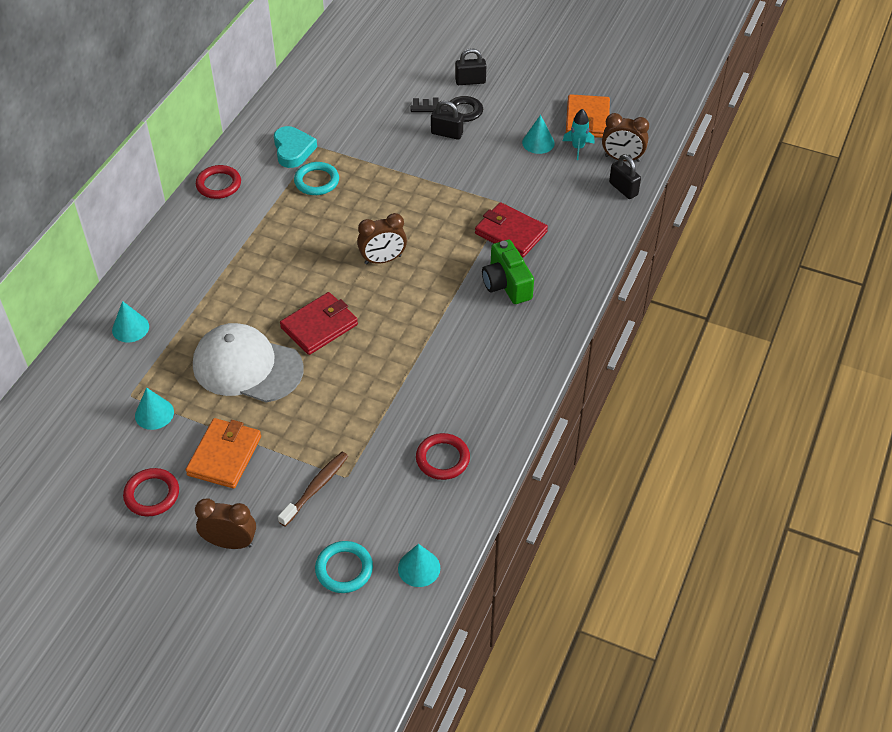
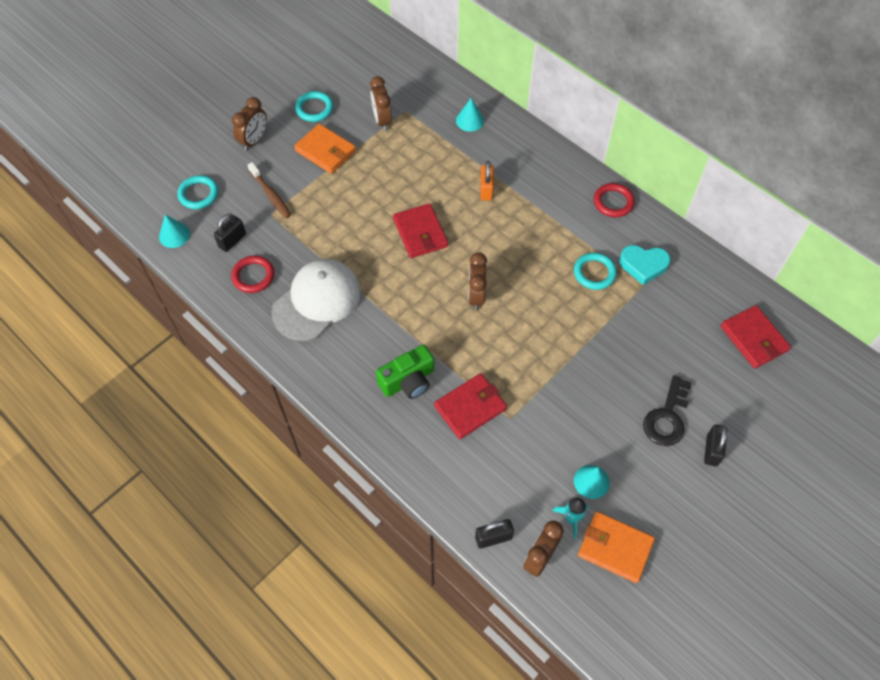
camera: 110 degrees right, 10 degrees up
red ring [123,468,179,516] -> turquoise ring [295,91,333,122]
turquoise cone [135,387,174,430] -> brown clock [370,76,392,131]
white cap [193,323,304,402] -> white cap moved to [271,259,361,341]
black padlock [431,100,463,140] -> black padlock moved to [214,213,246,252]
green camera [482,240,534,304] -> green camera turned 150 degrees clockwise [376,345,434,399]
none -> orange padlock [480,161,494,200]
none -> red wallet [721,305,791,369]

